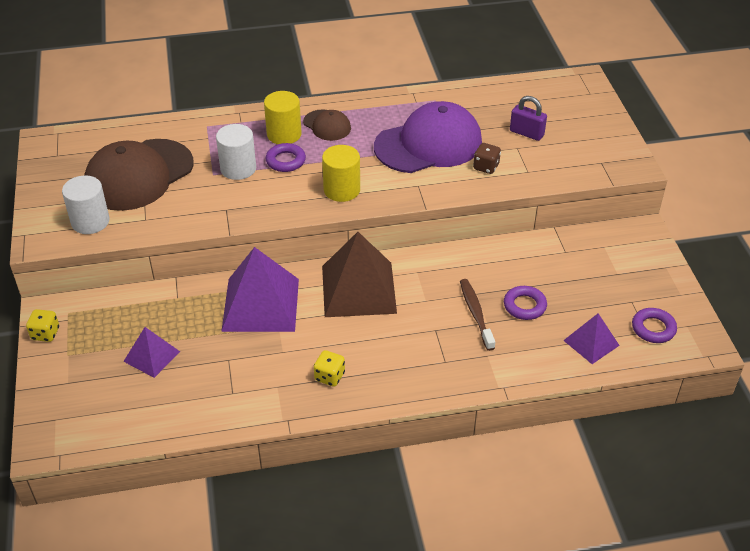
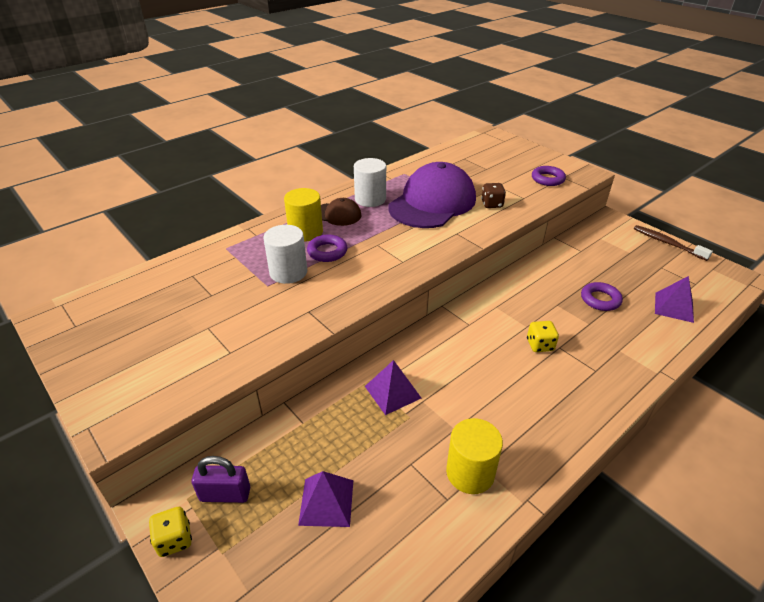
camera: 30 degrees left, 5 degrees down
white cylinder [62,175,110,234] -> white cylinder moved to [354,158,386,207]
brown cap [84,139,194,211] -> none
purple pyramid [221,247,299,332] -> purple pyramid [365,360,421,415], size x0.53
yellow dice [314,350,345,387] -> yellow dice moved to [527,321,559,352]
yellow cylinder [322,145,360,202] -> yellow cylinder moved to [446,418,503,494]
brown pyramid [322,232,397,317] -> none
brown toothbrush [460,279,495,351] -> brown toothbrush moved to [634,225,713,261]
purple padlock [510,96,547,141] -> purple padlock moved to [192,456,250,503]
purple ring [632,308,677,343] -> purple ring moved to [532,166,566,186]

